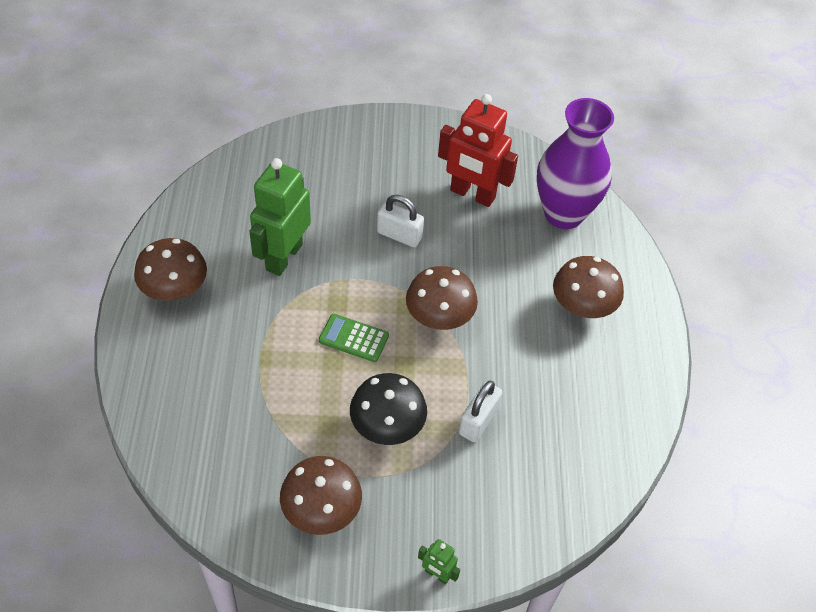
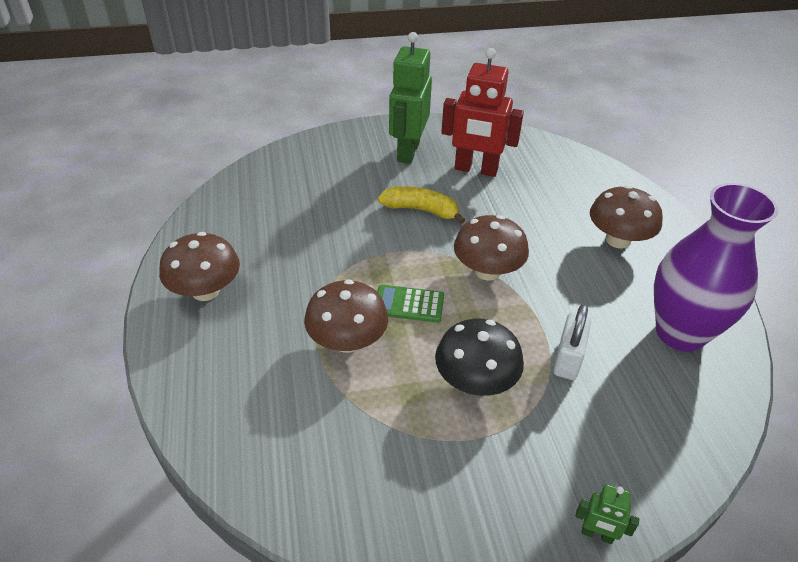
camera: 10 degrees left, 10 degrees down
green robot [249,158,311,276] -> green robot moved to [389,32,432,164]
brown mushroom [280,456,362,535] -> brown mushroom moved to [304,279,388,353]
white padlock [377,195,424,247] -> yellow banana [378,186,465,224]
purple vase [537,98,614,229] -> purple vase moved to [654,183,779,352]

